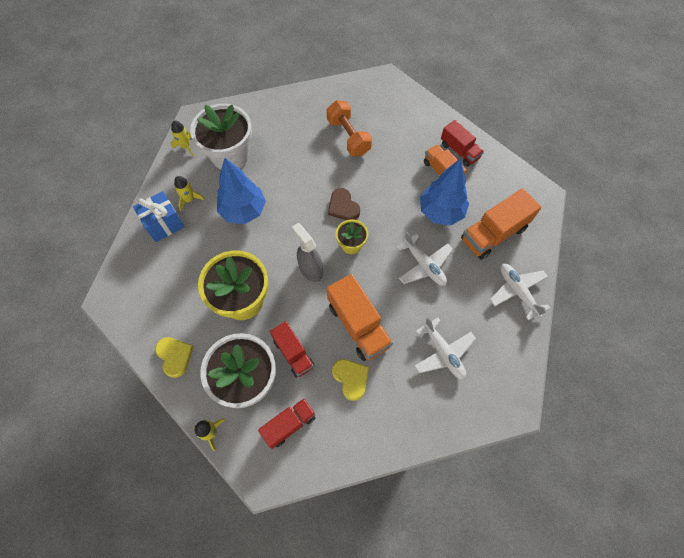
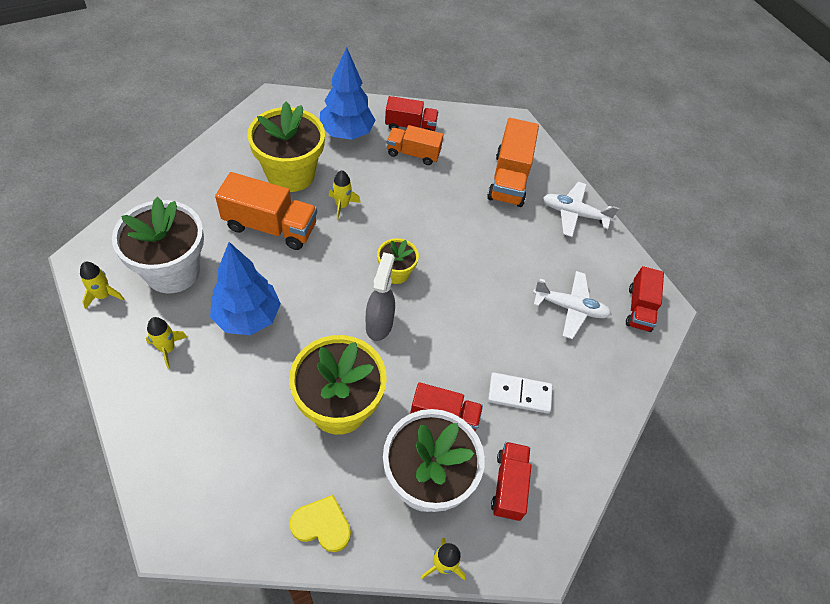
camera: 50 degrees left, 10 degrees down
blue gift [133,191,184,242] -> none
grey spray bottle [292,223,323,282] -> grey spray bottle turned 90 degrees clockwise [366,252,395,341]
orange dumbbell [327,101,372,156] -> yellow flower pot [247,102,325,192]
orange truck [327,274,393,361] -> orange truck moved to [215,172,317,250]
brown heart [328,188,360,220] -> none
yellow heart [332,359,369,401] -> white domino [488,372,553,414]
white plane [397,232,453,286] -> none
blue tree [420,159,469,225] -> blue tree moved to [320,47,375,140]
none -> yellow rocket [329,170,360,220]
none -> red truck [626,266,664,332]

